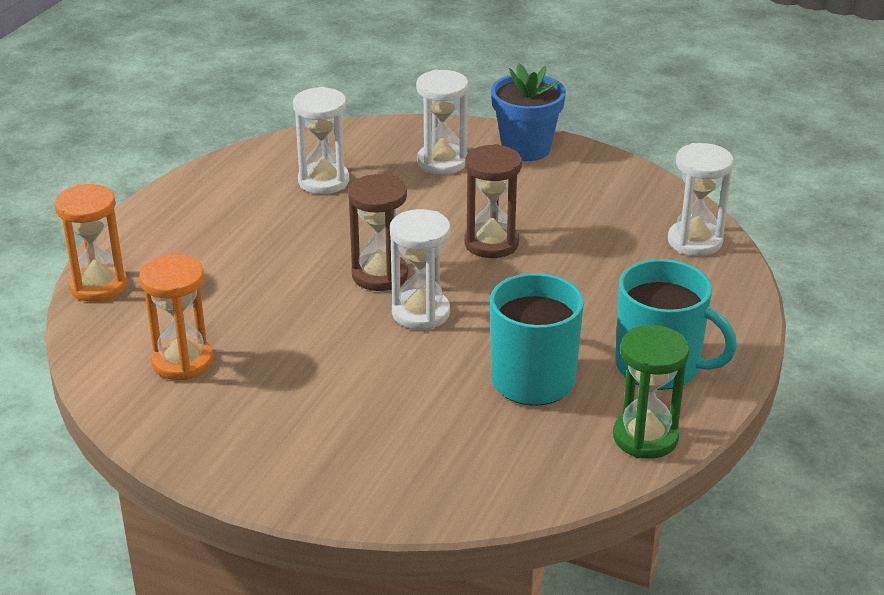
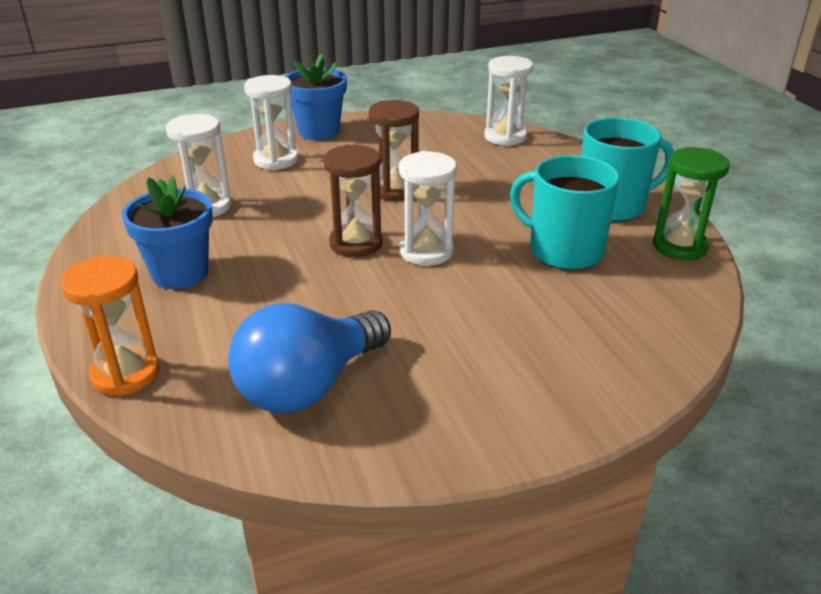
camera: 45 degrees left, 0 degrees up
orange hourglass [139,254,213,380] -> blue light bulb [228,303,391,413]
none -> blue flower pot [122,176,213,289]

